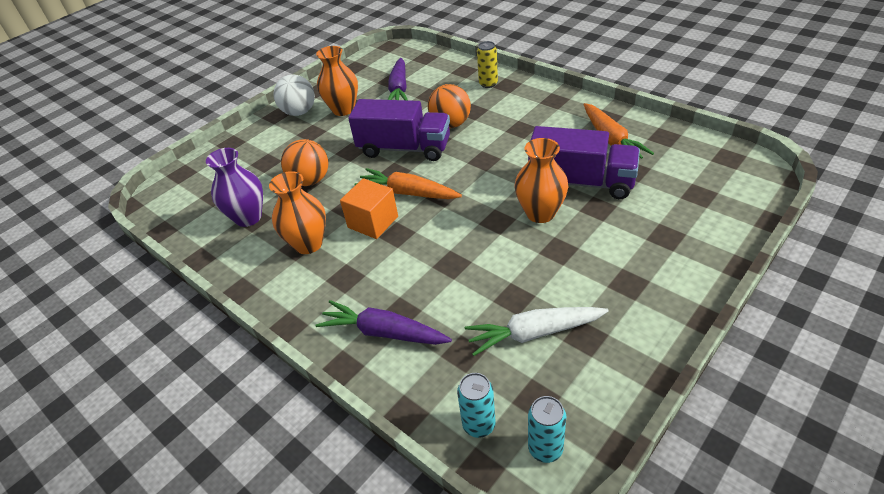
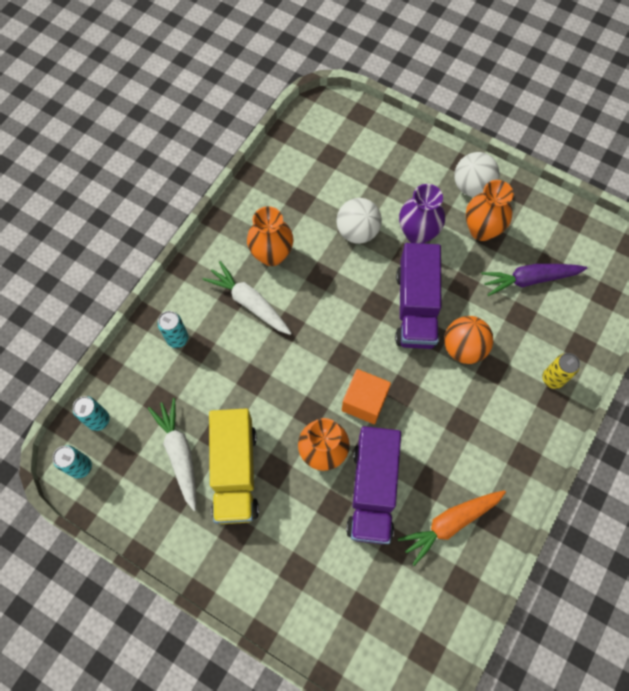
camera: 75 degrees right, 25 degrees up
purple vase [206,148,263,227] -> purple vase moved to [399,184,445,244]
orange ball [281,139,328,186] -> white ball [337,198,382,244]
purple carrot [315,300,452,345] -> turquoise can [158,311,188,348]
orange cube [340,178,398,239] -> orange cube moved to [342,369,391,424]
orange carrot [354,168,462,199] -> none
none -> white carrot [203,261,292,335]
none -> yellow truck [209,409,259,524]

